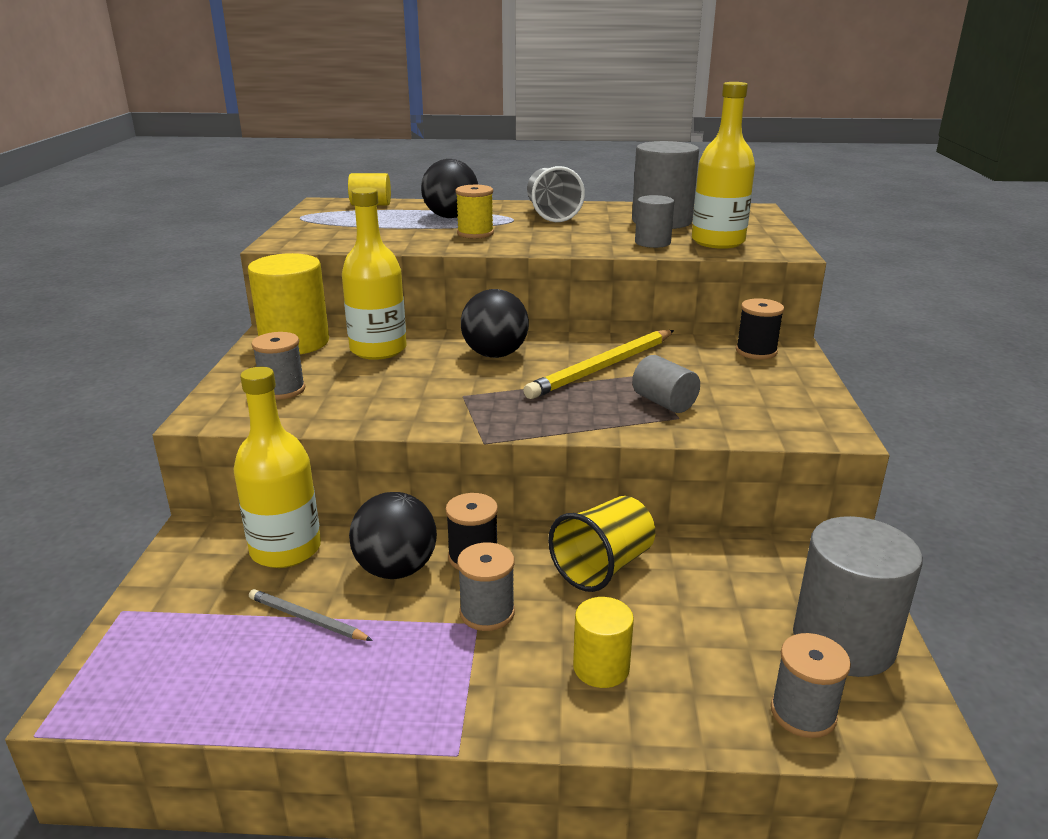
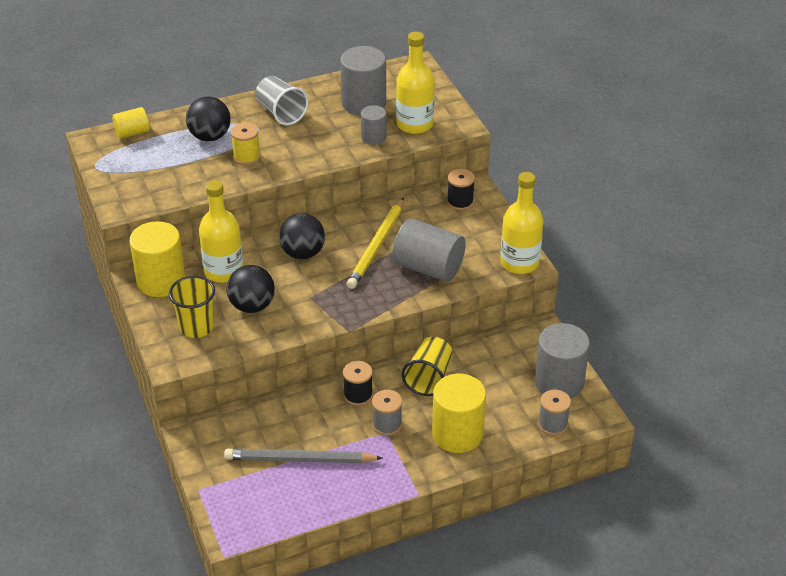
camera: 25 degrees left, 15 degrees up
yellow bottle [234,367,321,568] -> yellow bottle moved to [500,172,543,274]
grey pencil [249,589,373,641] -> grey pencil [224,449,383,463], size x1.89
grey spool [251,332,305,400] -> yellow cup [169,276,215,338]
black ball [349,492,437,579] -> black ball moved to [227,265,275,313]
yellow cylinder [573,597,634,688] -> yellow cylinder [432,374,486,453], size x1.82
grey cylinder [632,355,700,413] -> grey cylinder [392,218,466,282], size x1.82

